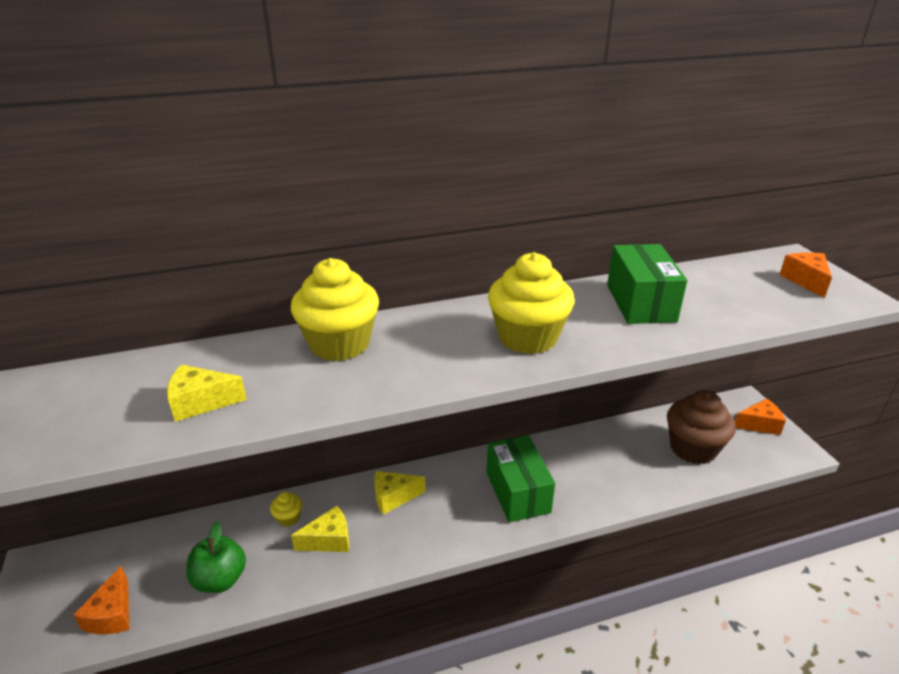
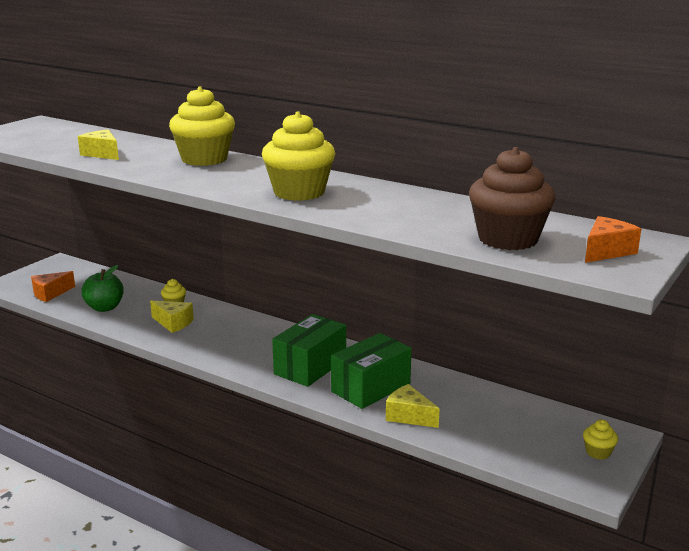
camera: 50 degrees right, 10 degrees down
yellow cheese [374,471,426,515] -> yellow cheese moved to [386,384,440,428]
green box [607,244,687,324] -> green box moved to [331,333,412,409]
brown cupcake [667,390,736,464] -> brown cupcake moved to [469,147,556,250]
orange cheese [735,398,786,435] -> yellow cupcake [583,420,618,460]

